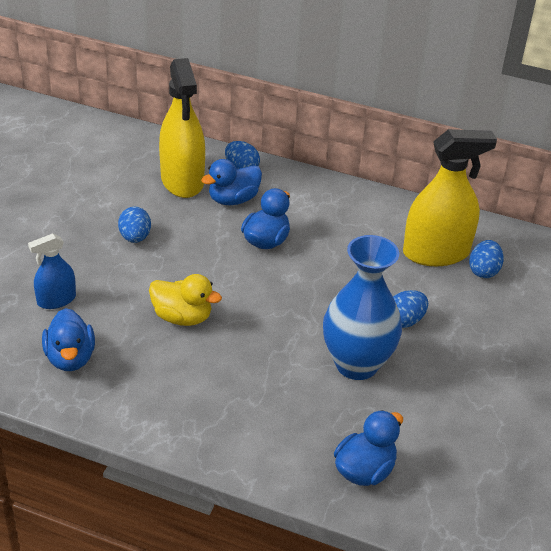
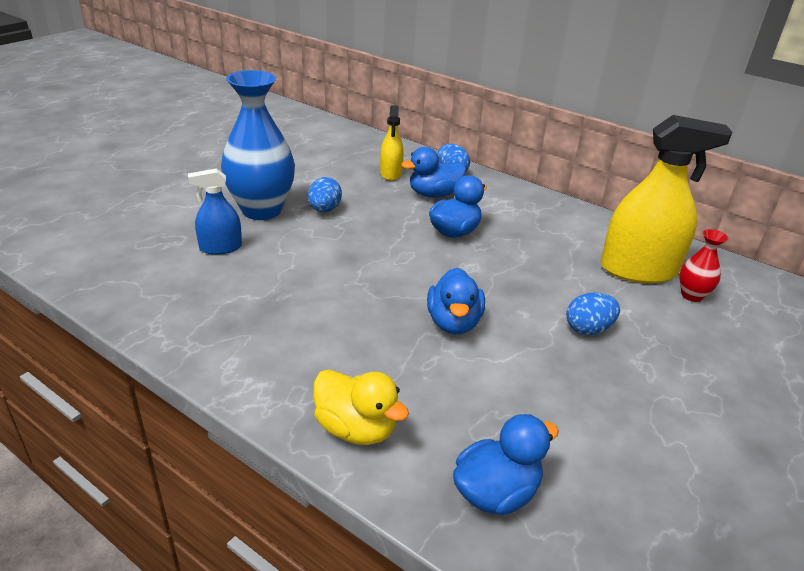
camera: 15 degrees right, 5 degrees down
blue duck [42,308,95,371] -> blue duck moved to [427,268,485,334]
yellow duck [149,274,222,326] -> yellow duck moved to [313,370,409,445]
yellow spray bottle [159,58,205,198] -> yellow spray bottle [380,105,404,181], size x0.53
blue vase [323,235,402,380] -> blue vase moved to [221,70,295,220]
blue egg [469,240,504,278] -> red vase [679,229,728,302]

